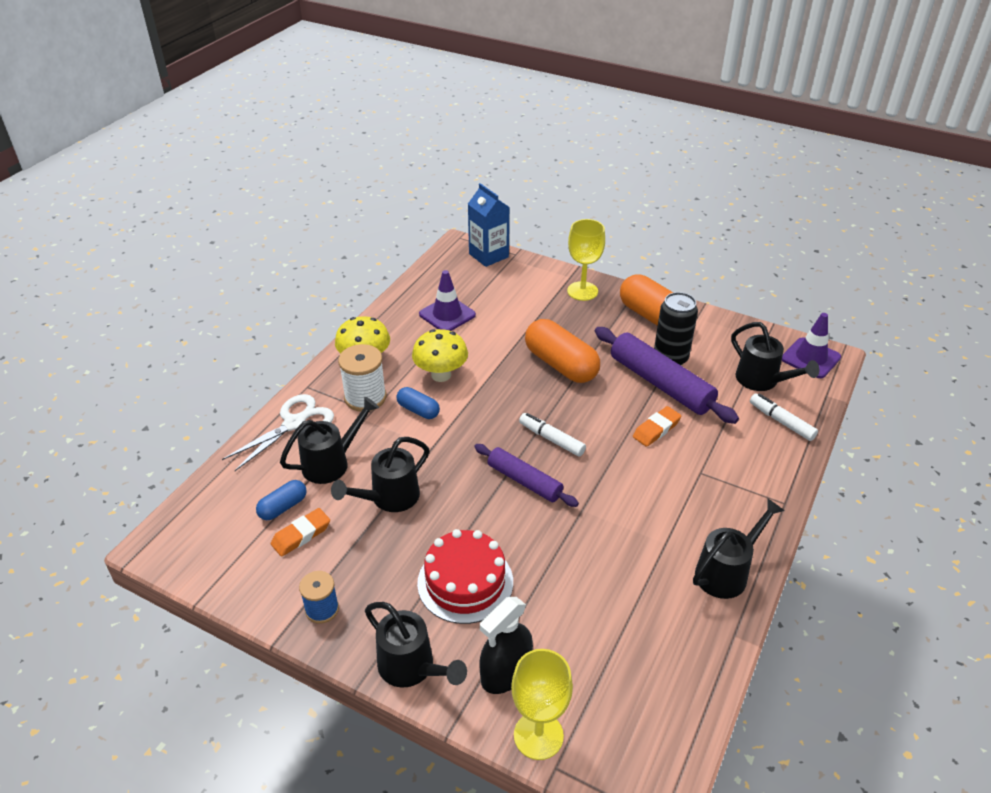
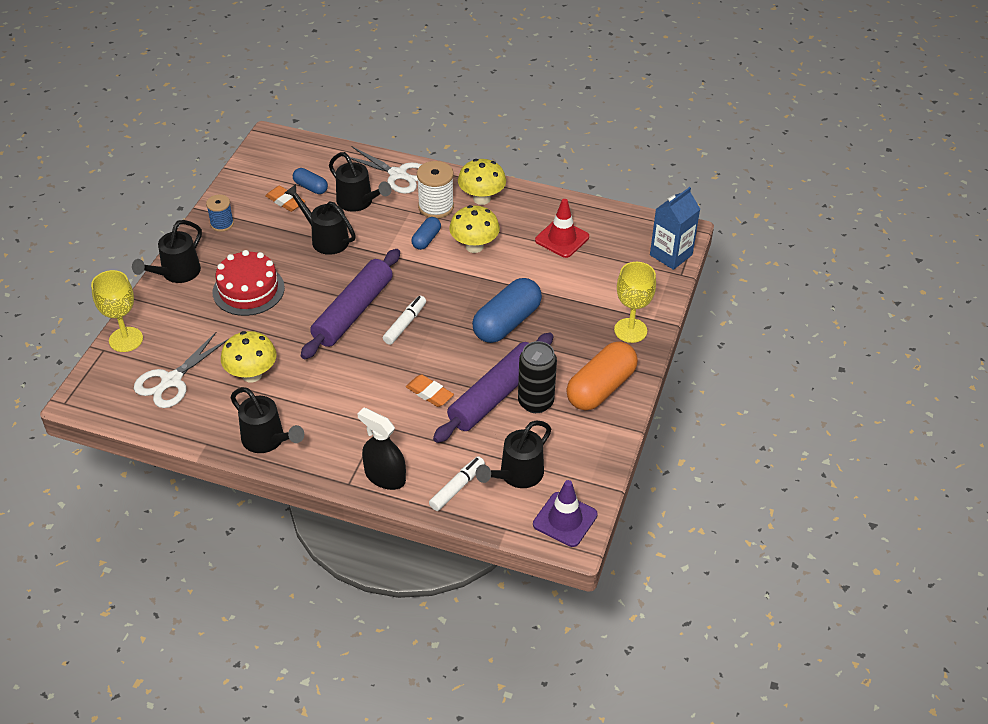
camera: 80 degrees right, 5 degrees up
purple traffic cone [419,270,476,331] -> red traffic cone [535,199,589,258]
purple rolling pin [474,444,579,507] -> purple rolling pin [301,249,400,359], size x1.60
black spray bottle [479,597,533,694] -> black spray bottle moved to [358,408,406,490]
orange capsule [525,319,600,383] -> blue capsule [472,278,542,343]
none -> white scissors [134,332,228,408]
none -> yellow mushroom [221,331,277,383]

